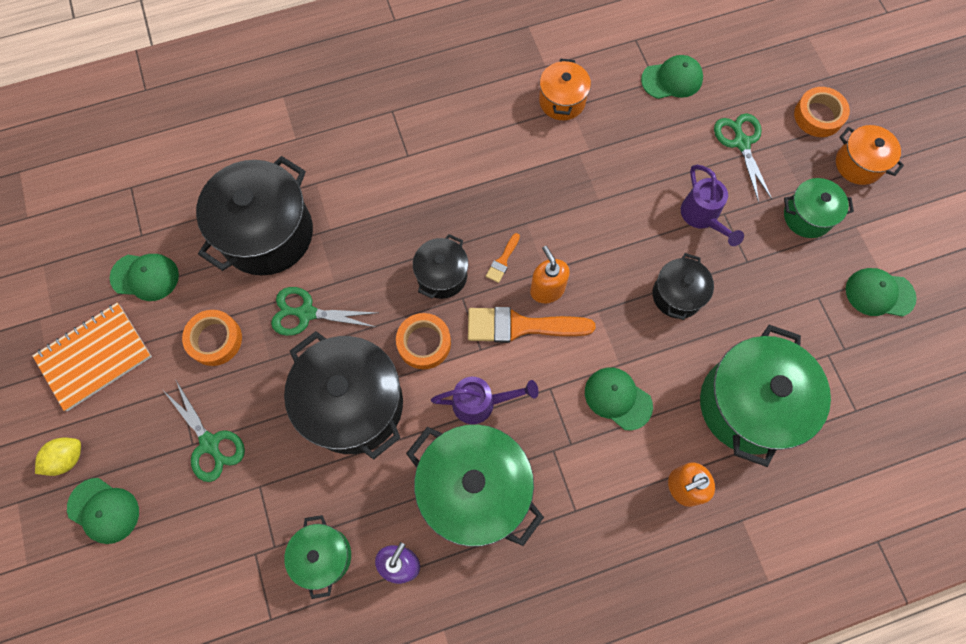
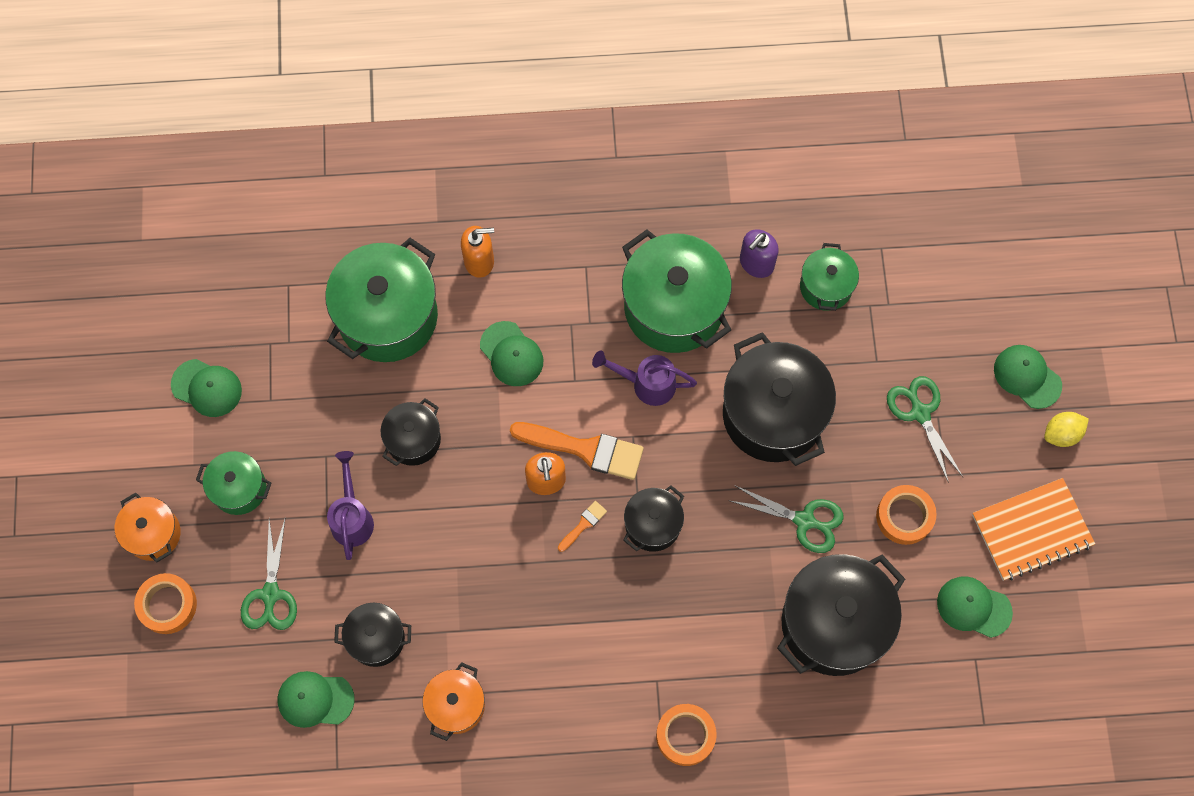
camera: 165 degrees left, 0 degrees up
orange tape [396,313,451,369] -> orange tape moved to [656,704,717,766]
none -> black pot [334,603,411,667]

